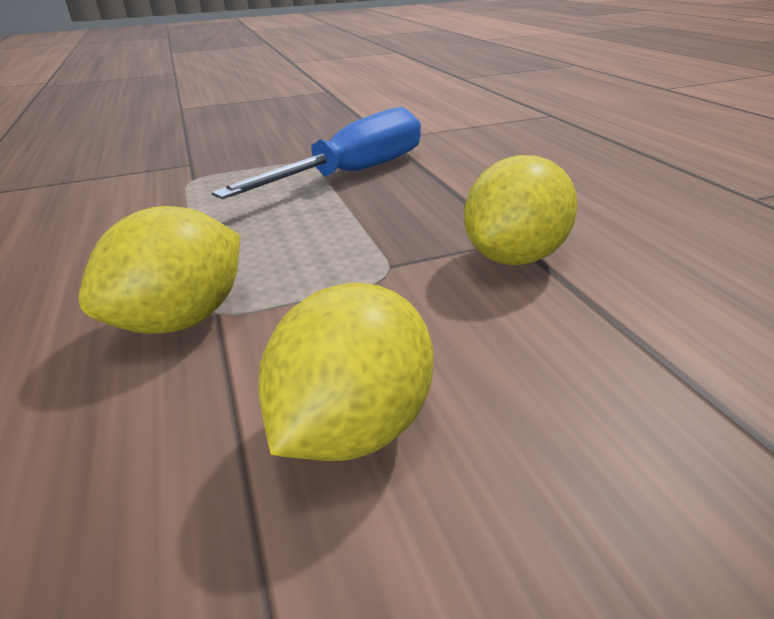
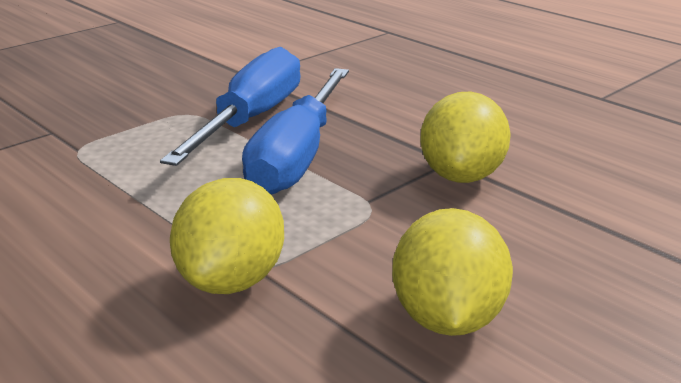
camera: 25 degrees left, 5 degrees down
none -> blue screwdriver [242,68,349,194]

